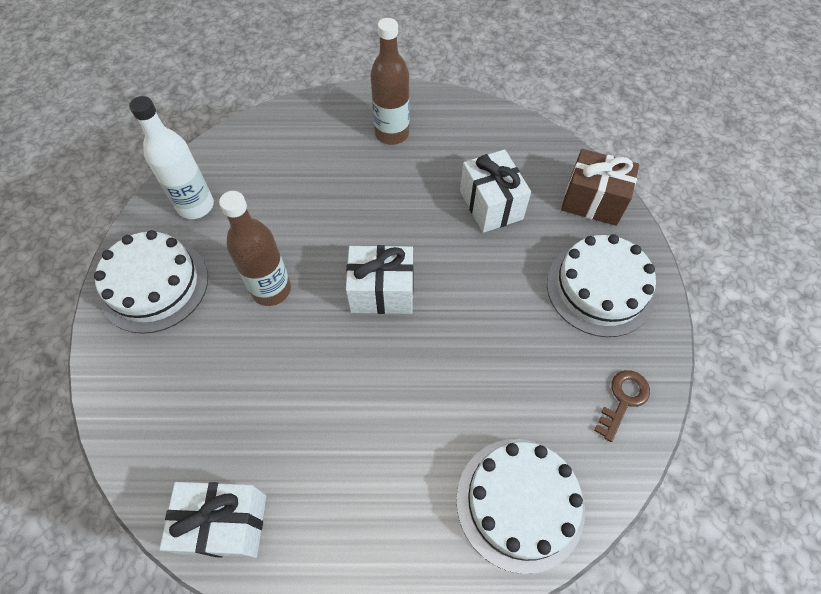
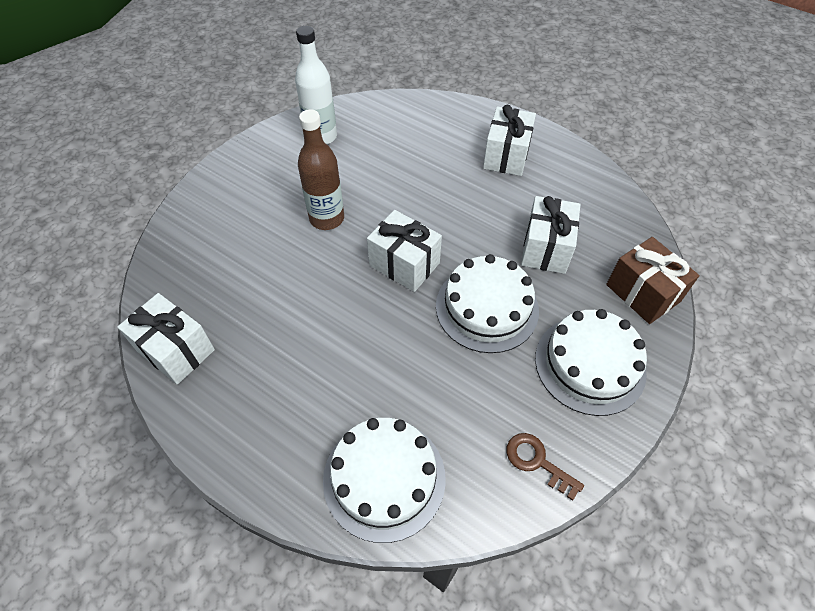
camera: 35 degrees right, 5 degrees down
white cake [94,230,208,334] -> white cake moved to [436,254,539,353]
brown bottle [370,18,410,145] -> white gift [483,105,536,176]
brown key [594,370,650,442] -> brown key turned 120 degrees counterclockwise [507,433,584,501]

